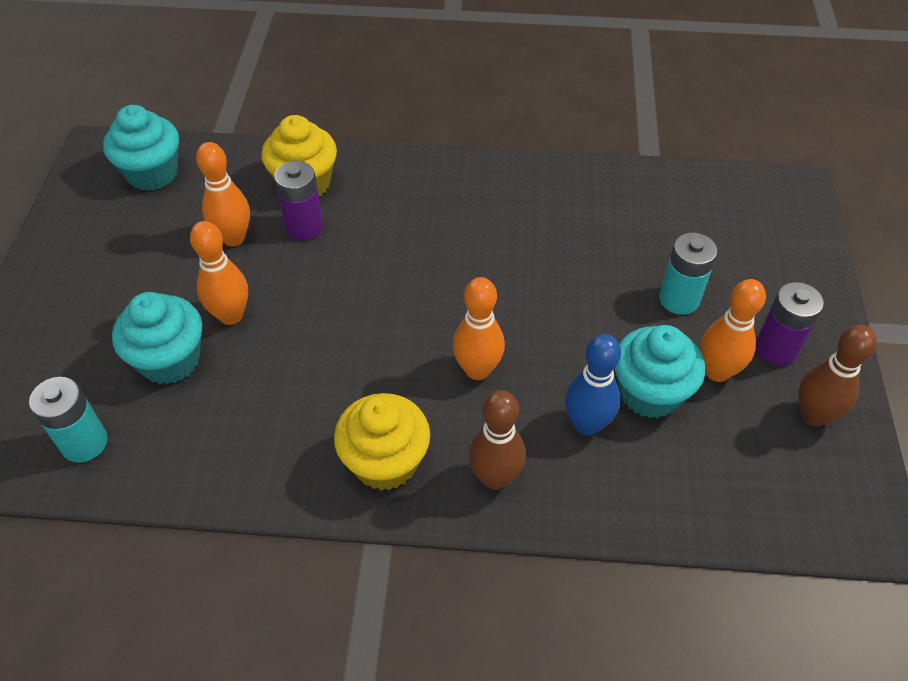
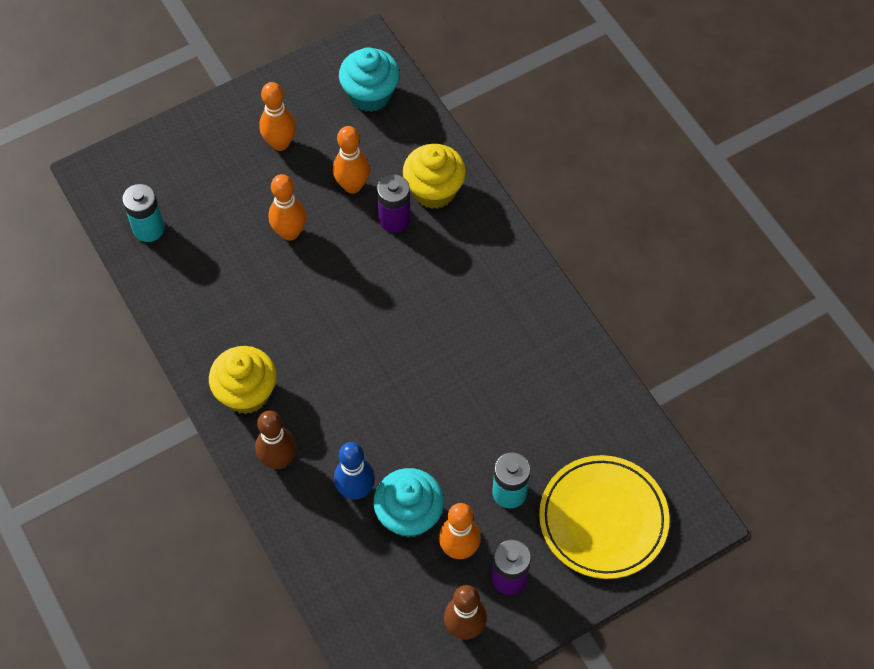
camera: 55 degrees right, 10 degrees up
turquoise cupcake [112,292,202,384] -> none
orange bowling pin [453,277,505,380] -> orange bowling pin moved to [259,82,296,151]
none -> yellow plate [539,455,670,579]

